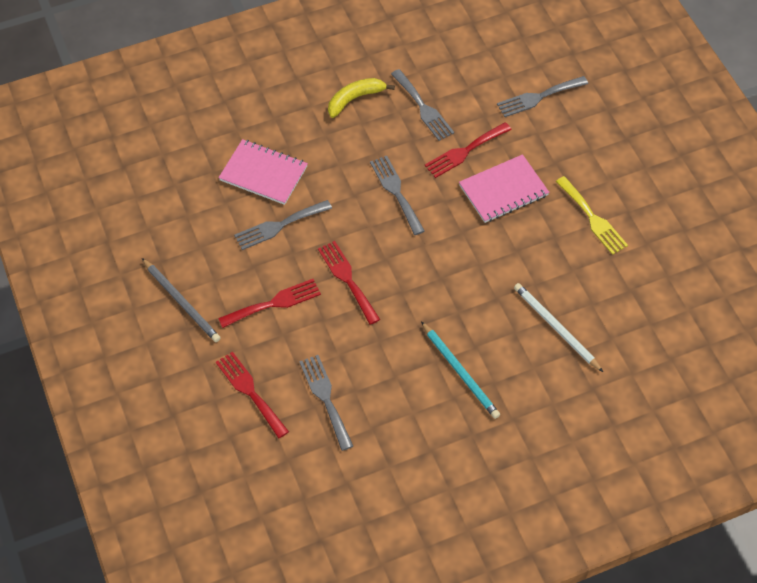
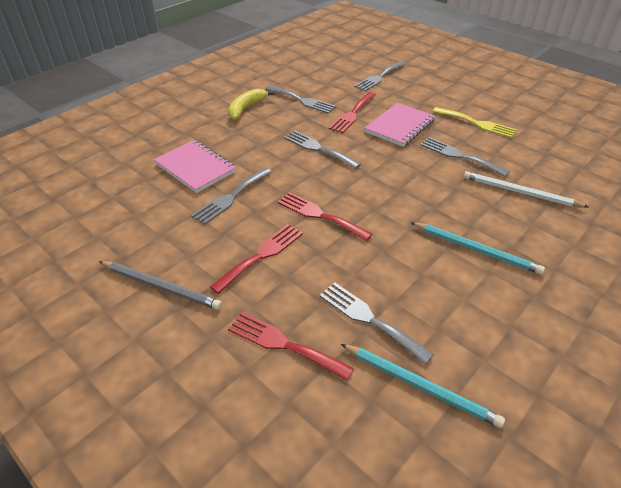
camera: 25 degrees left, 15 degrees down
pink notebook [219,139,308,205] -> pink notebook turned 45 degrees clockwise [154,140,237,193]
none -> turquoise pencil [341,344,505,428]
none -> grey fork [420,137,510,177]

